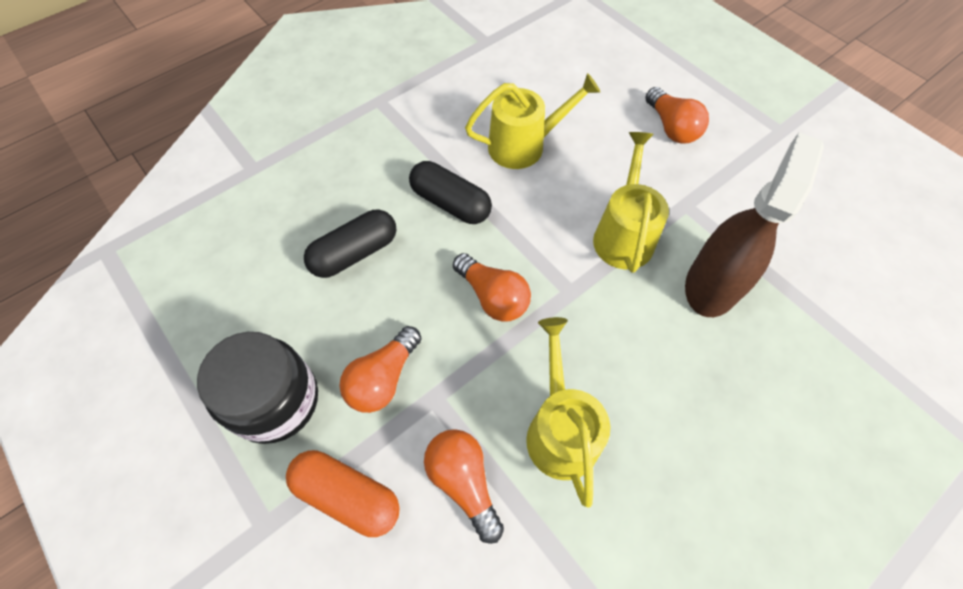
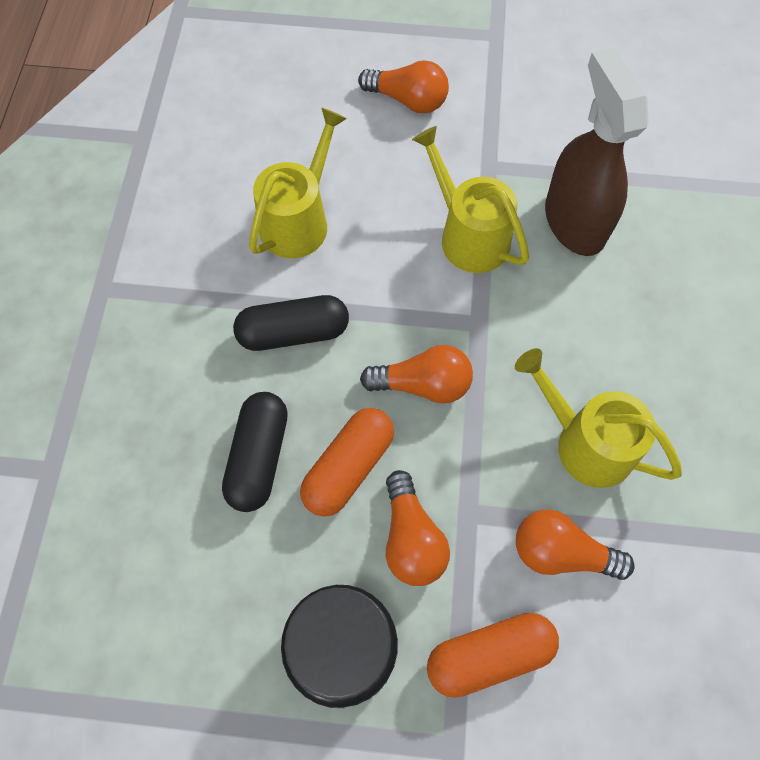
camera: 45 degrees left, 5 degrees up
none -> orange capsule [300,408,394,517]

